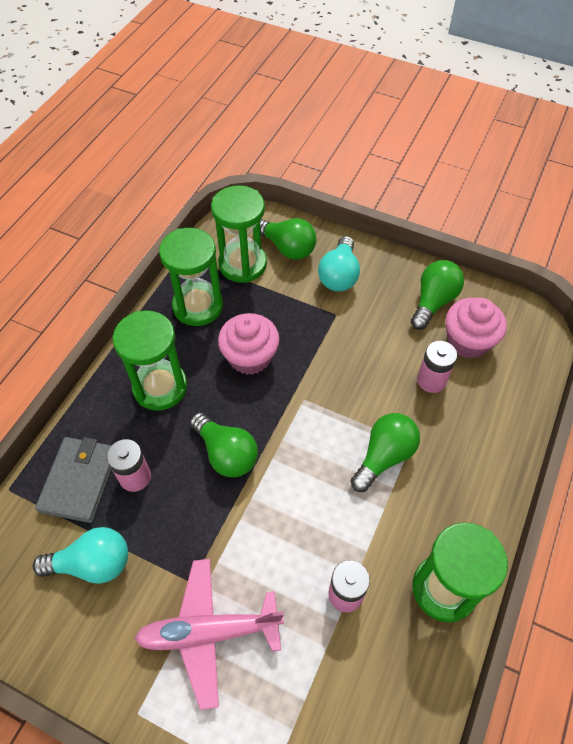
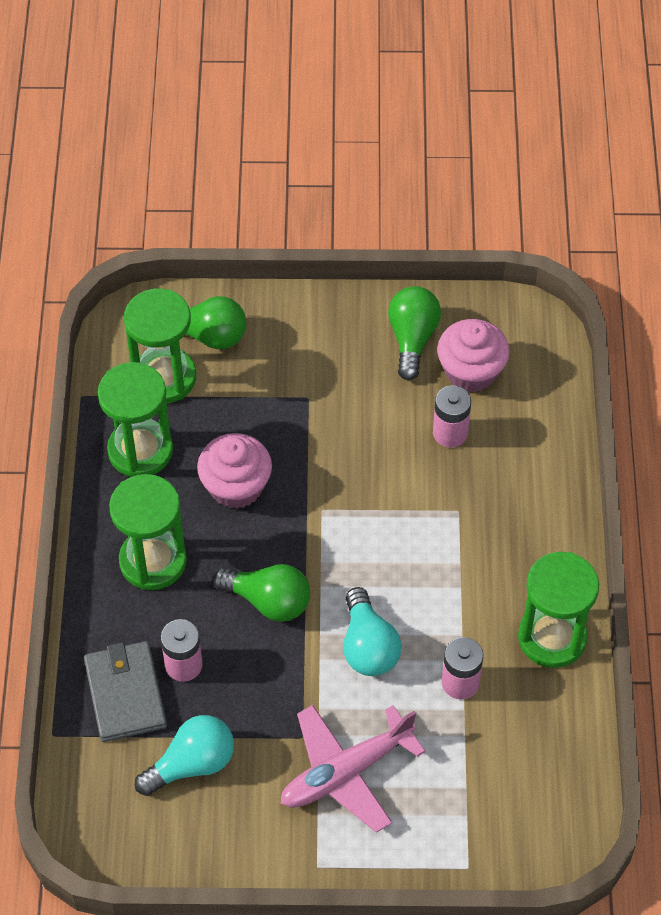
camera: 25 degrees left, 0 degrees up
turquoise light bulb [318,236,360,291] -> turquoise light bulb moved to [343,587,402,676]
green light bulb [351,413,420,492] -> none

